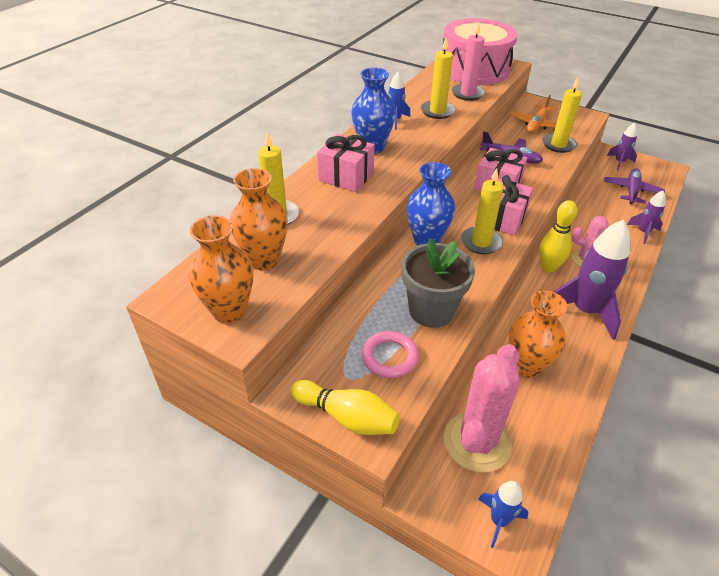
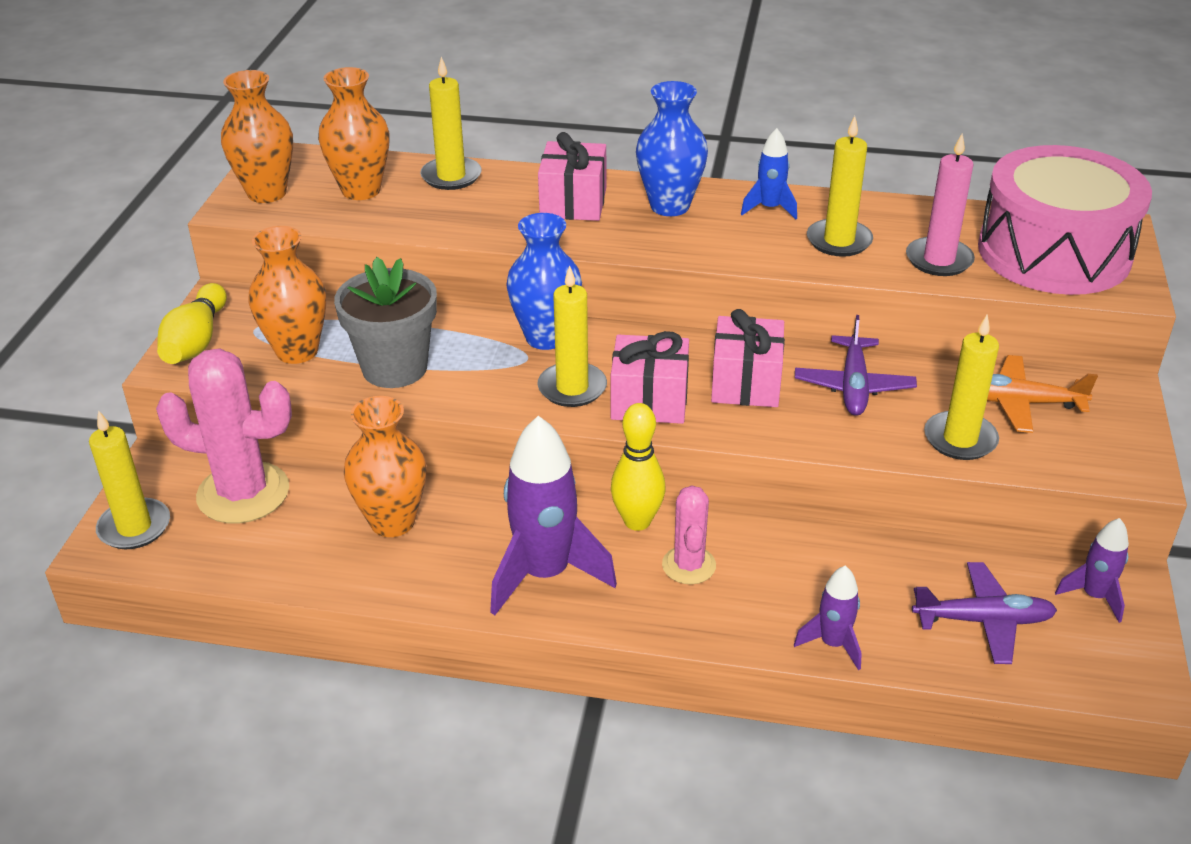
camera: 70 degrees right, 5 degrees down
pink ring [362,331,419,378] -> orange vase [248,226,326,364]
blue rocket [478,481,528,548] -> yellow candle [89,410,170,549]

